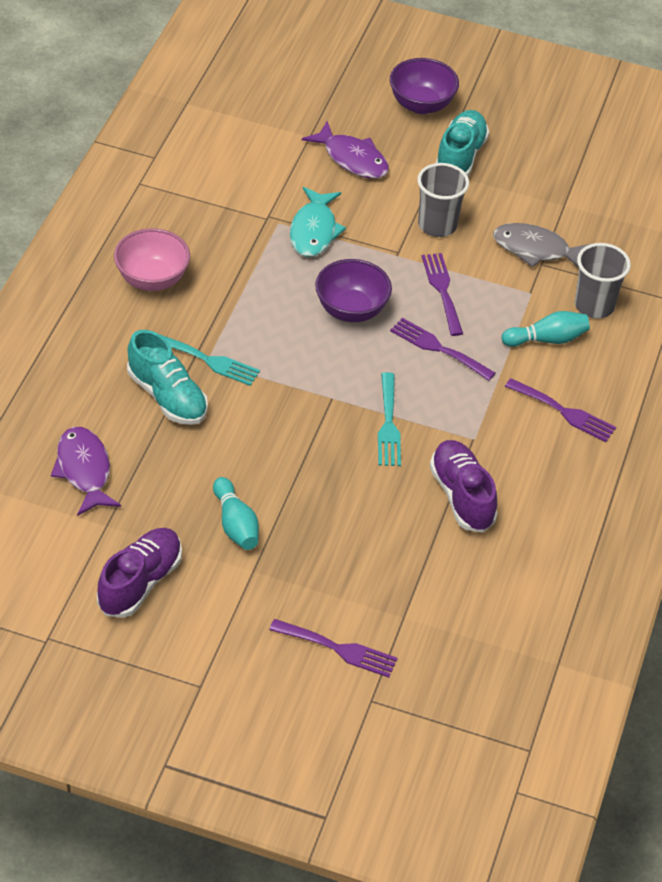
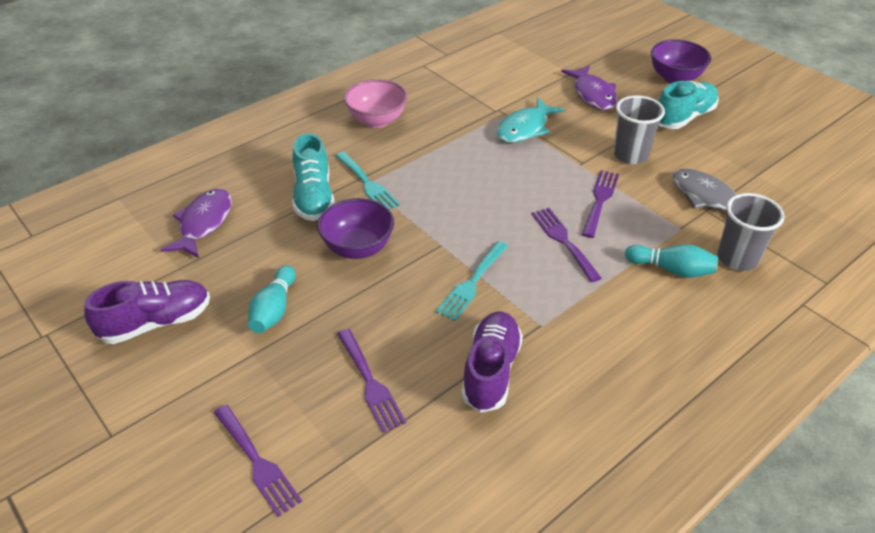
camera: 35 degrees right, 5 degrees down
purple bowl [315,259,392,322] -> purple bowl moved to [317,198,394,259]
purple fork [505,378,616,442] -> purple fork moved to [337,329,406,433]

